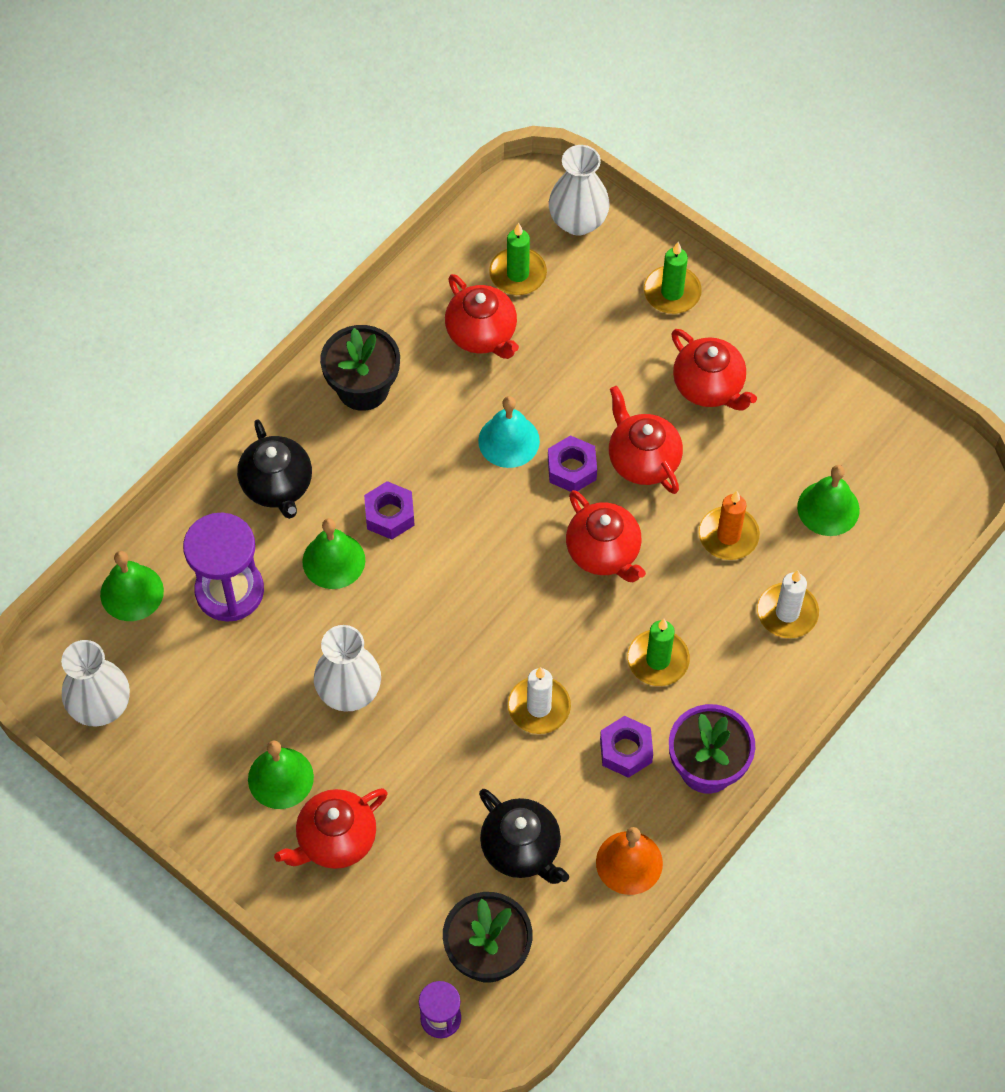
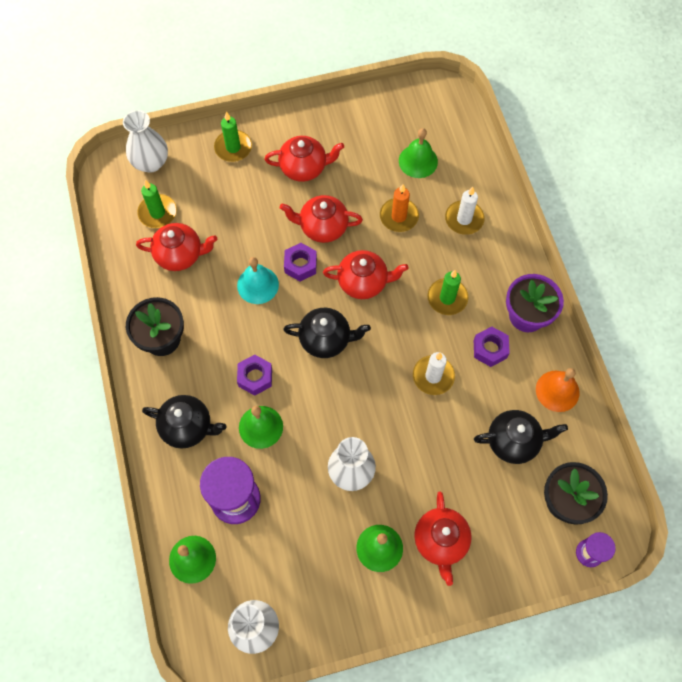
camera: 55 degrees left, 5 degrees up
none -> black teapot [283,308,371,358]

